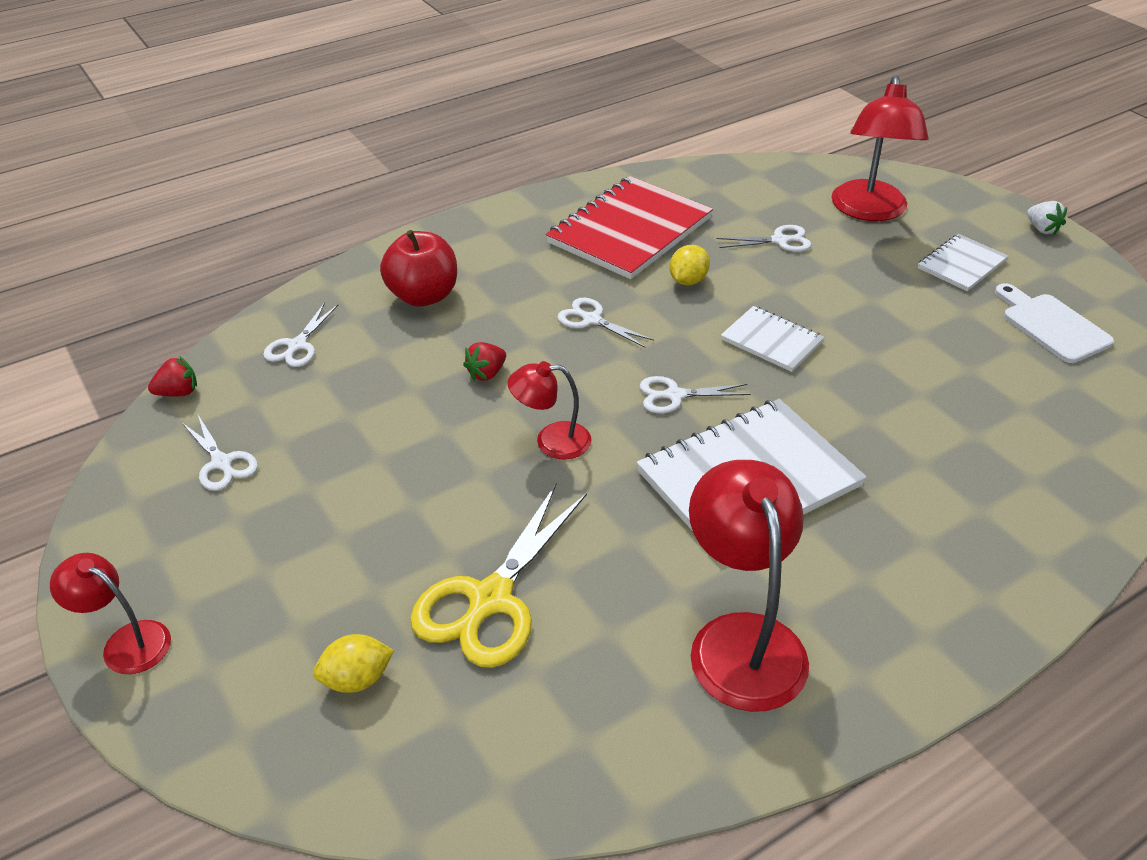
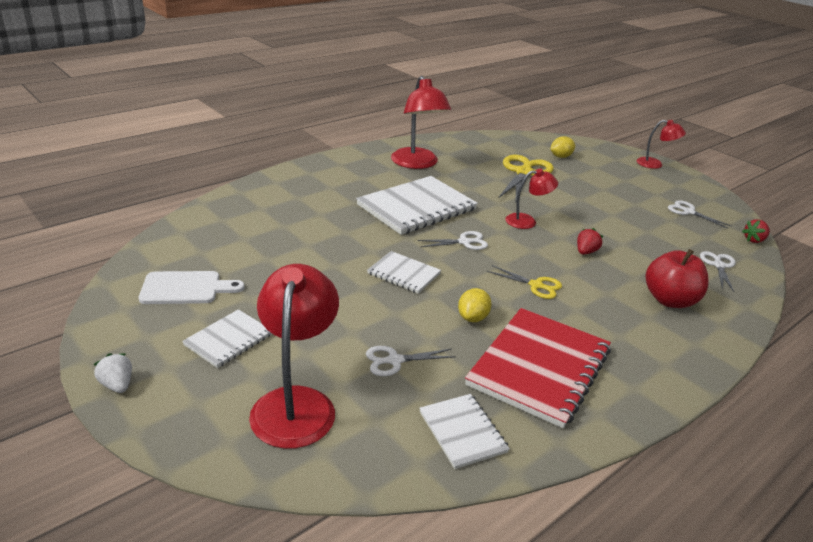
camera: 170 degrees right, 10 degrees down
white scissors [557,297,654,347] -> yellow scissors [487,265,562,299]
white cutting board [995,283,1114,363] -> white cutting board turned 60 degrees counterclockwise [139,271,245,304]
none -> white notebook [419,394,510,469]

